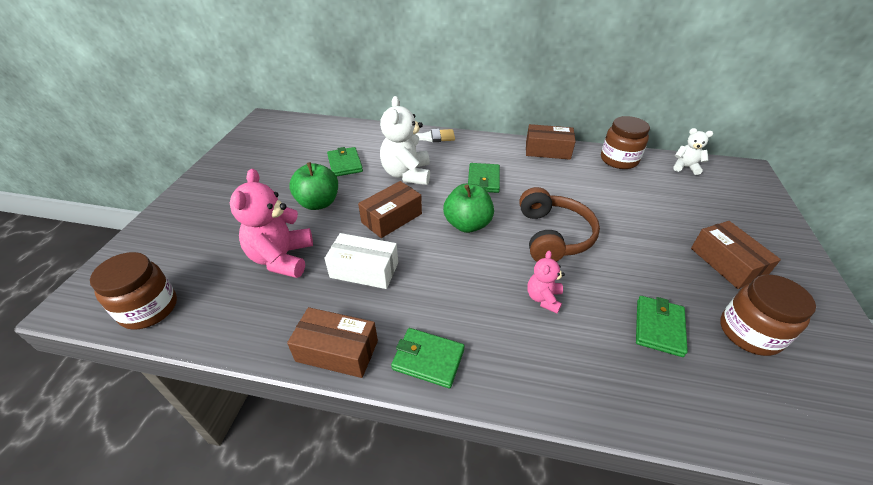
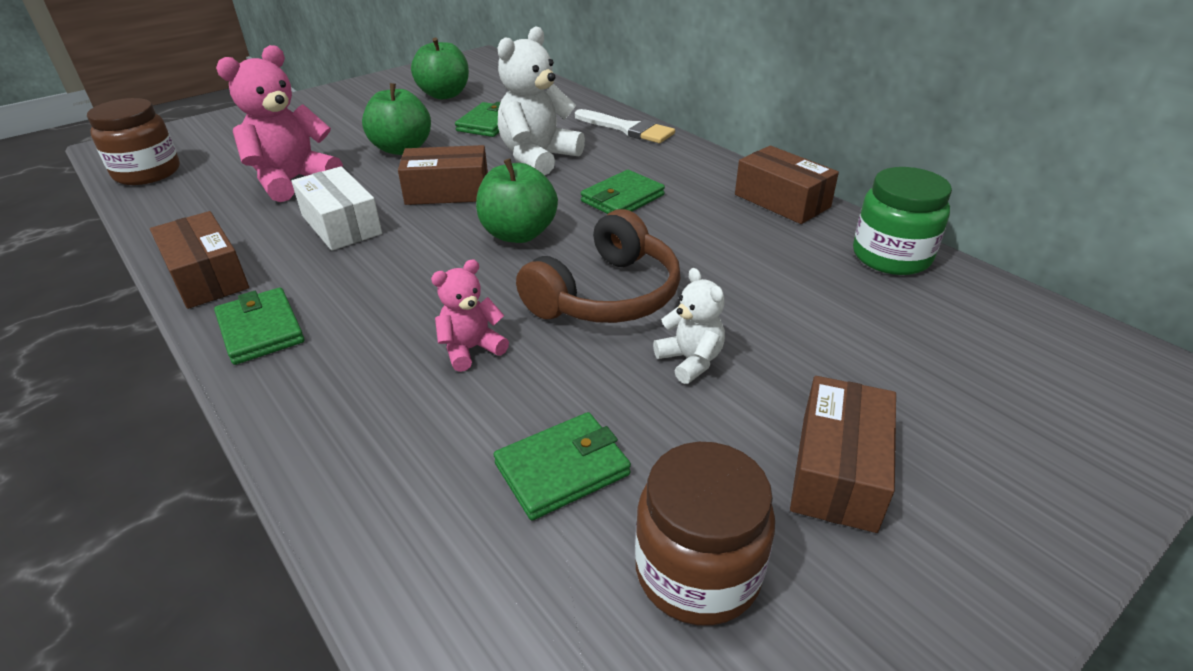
camera: 40 degrees right, 5 degrees down
brown jar [601,116,650,169] -> green jar [853,167,952,275]
white teddy bear [673,128,713,175] -> white teddy bear moved to [653,268,725,384]
none -> green apple [411,37,469,99]

